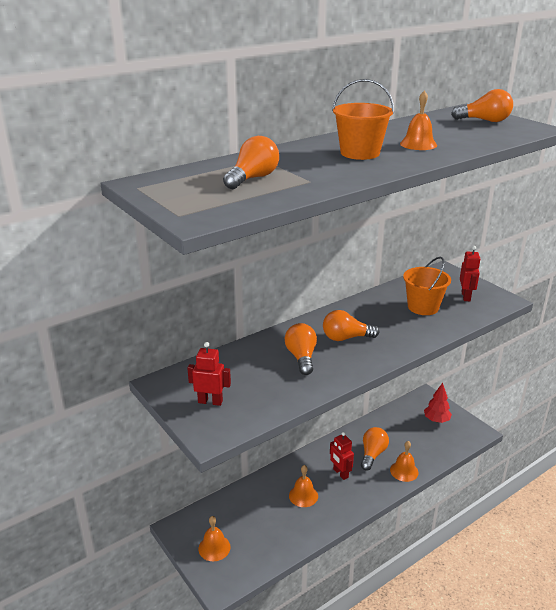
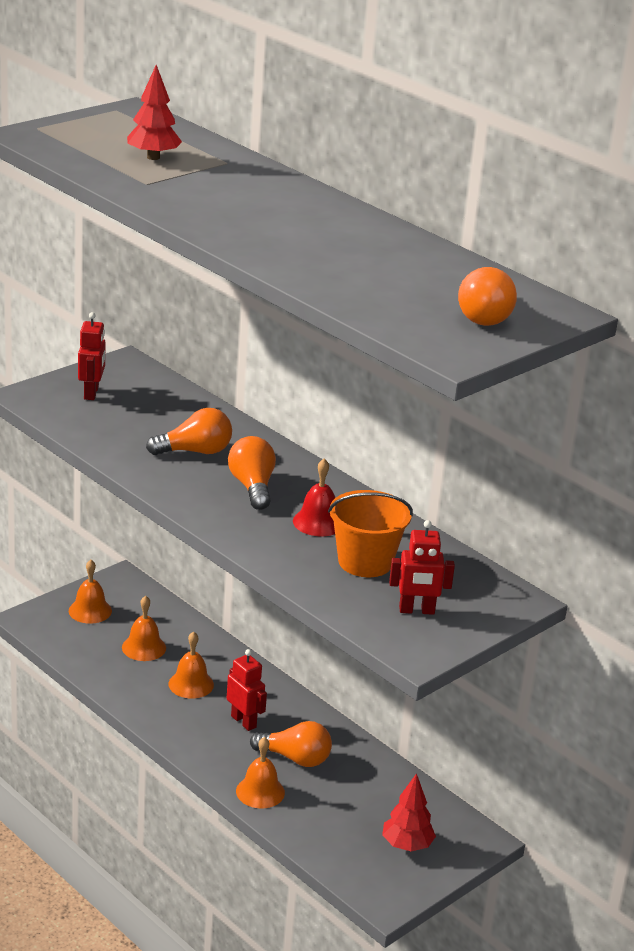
camera: 80 degrees right, 0 degrees up
orange light bulb [223,136,279,189] -> red tree [127,65,182,160]
red robot [330,432,354,480] -> red robot turned 90 degrees clockwise [227,649,267,731]
orange bucket [332,79,394,160] -> none
orange bell [400,90,437,150] -> orange bell moved to [122,596,166,661]
none -> red bell [293,459,335,536]

